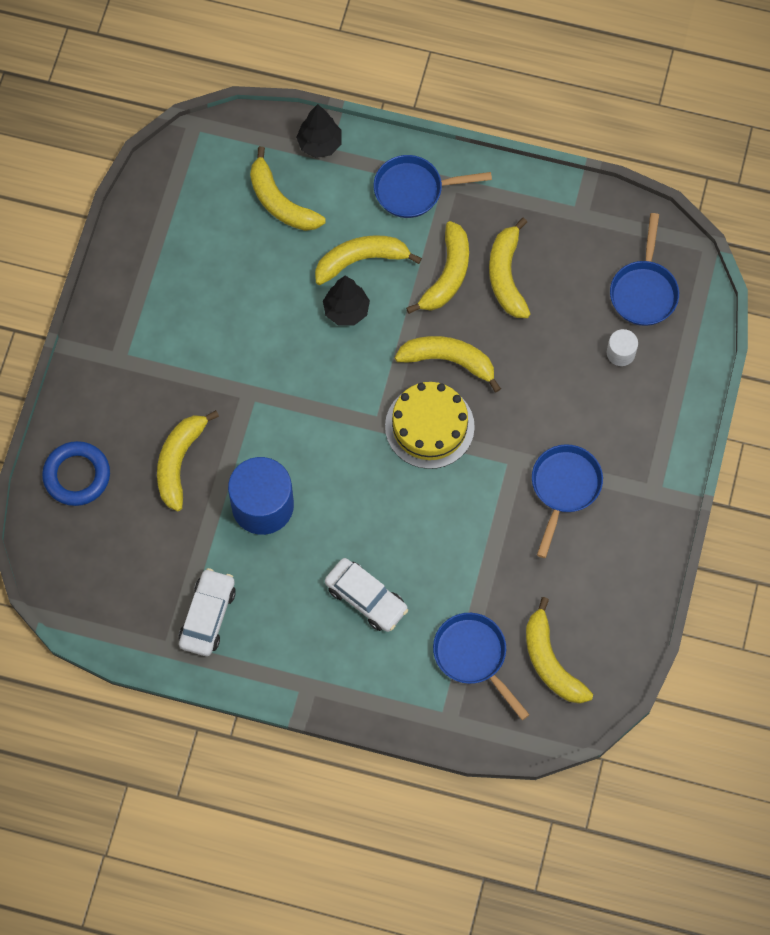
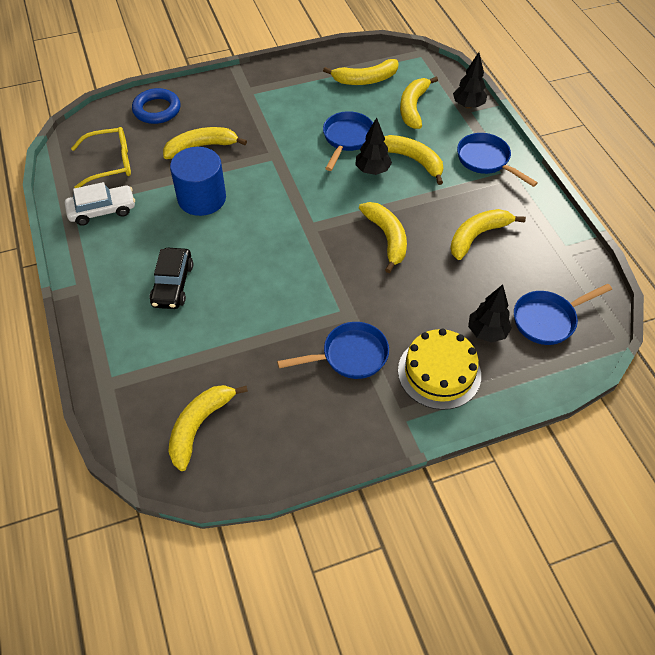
camera: 55 degrees right, 15 degrees down
white car [325,558,408,632] -> black car [150,248,193,309]
yellow cake [385,382,475,469] -> yellow cake moved to [398,328,481,410]
yellow banana [406,221,469,314] -> yellow banana moved to [323,59,399,85]
blue pan [433,613,530,720] -> blue pan moved to [323,111,373,171]
white cylinder [607,329,638,366] -> black tree [468,284,512,343]
none -> yellow glasses [71,127,131,188]

